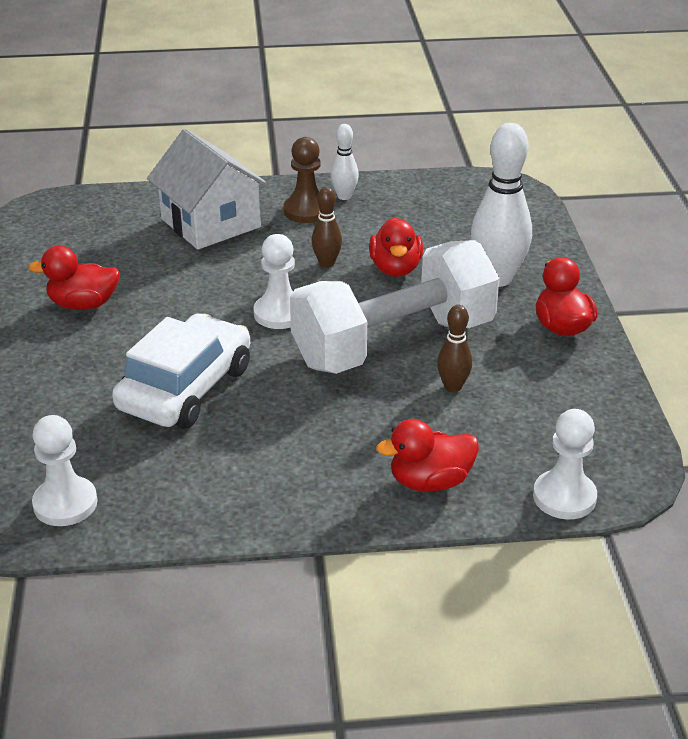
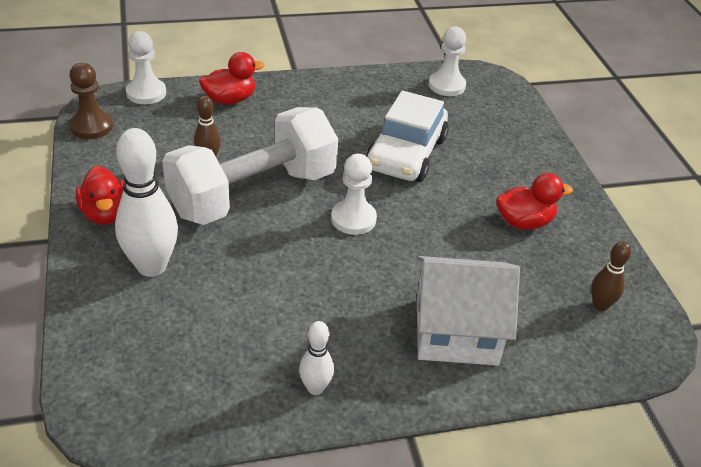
camera: 170 degrees right, 5 degrees up
white house [147,129,269,250] -> white house turned 45 degrees counterclockwise [417,256,520,366]
brown pawn [284,137,321,223] -> brown pawn moved to [69,63,113,139]
brown bowling pin [311,187,342,268] -> brown bowling pin moved to [591,241,631,311]
red duck [369,217,423,277] -> none

